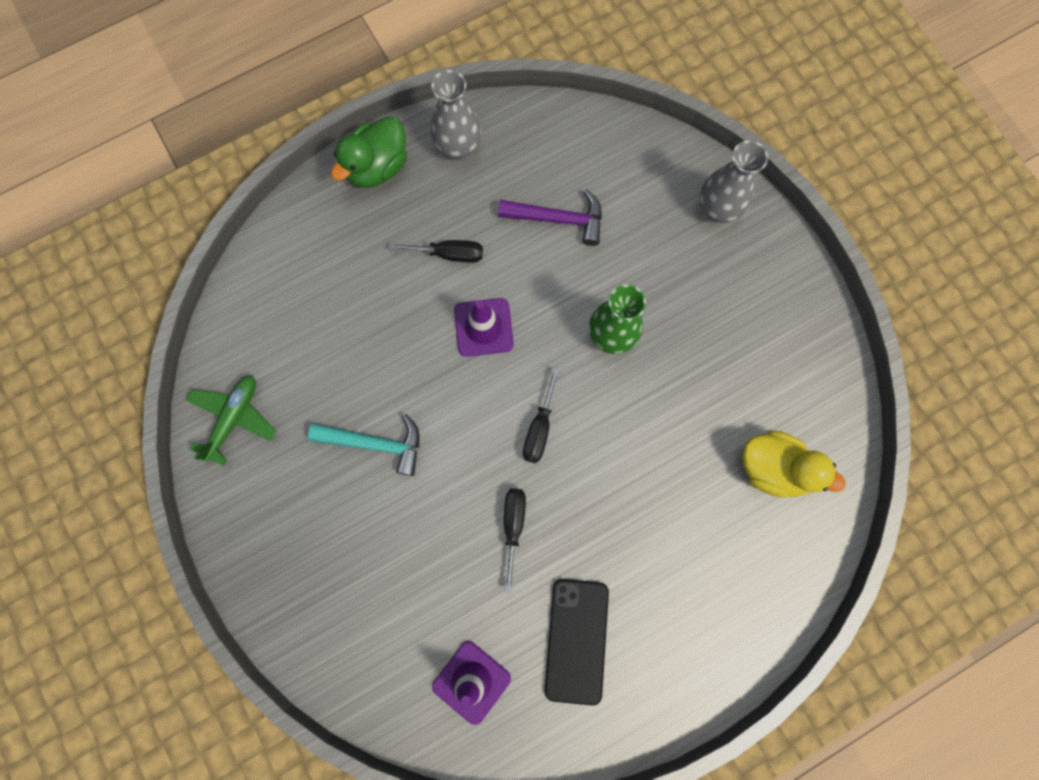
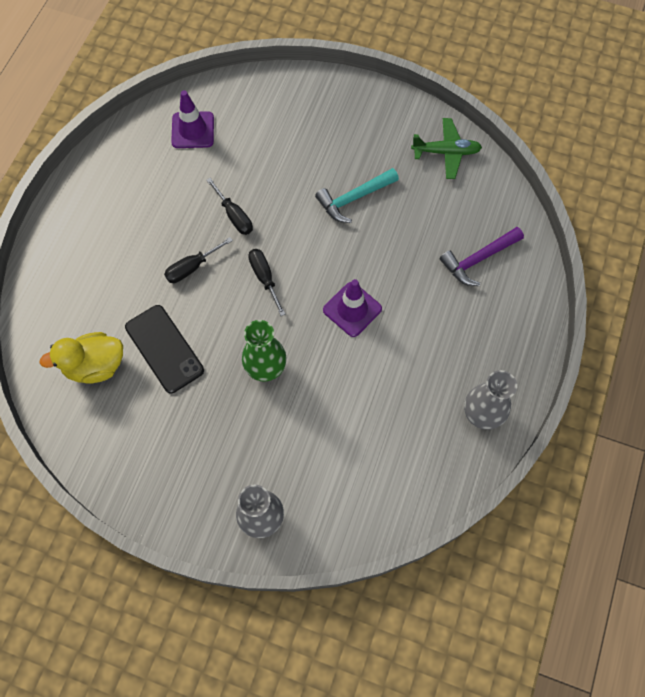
camera: 140 degrees right, 10 degrees down
green plane [186,375,277,466] -> green plane turned 75 degrees counterclockwise [411,118,482,179]
green duck [331,116,407,188] -> none
black screwdriver [389,240,483,263] -> black screwdriver moved to [164,237,233,283]
purple hammer [498,189,602,246] -> purple hammer moved to [440,227,524,286]
black phone [545,579,609,705] -> black phone moved to [125,305,204,393]

